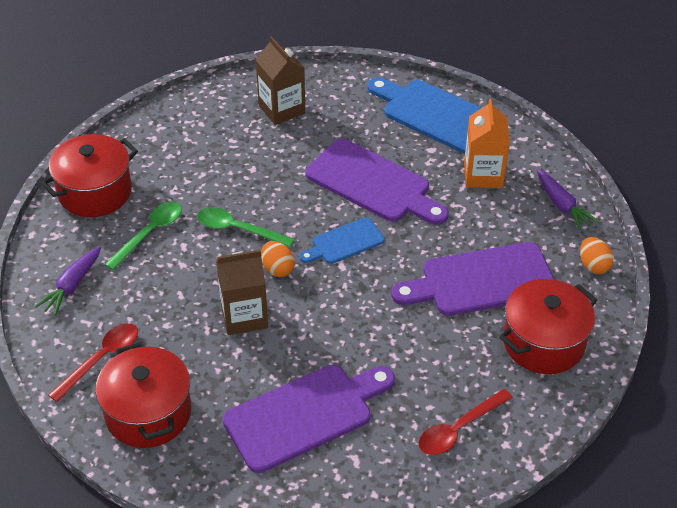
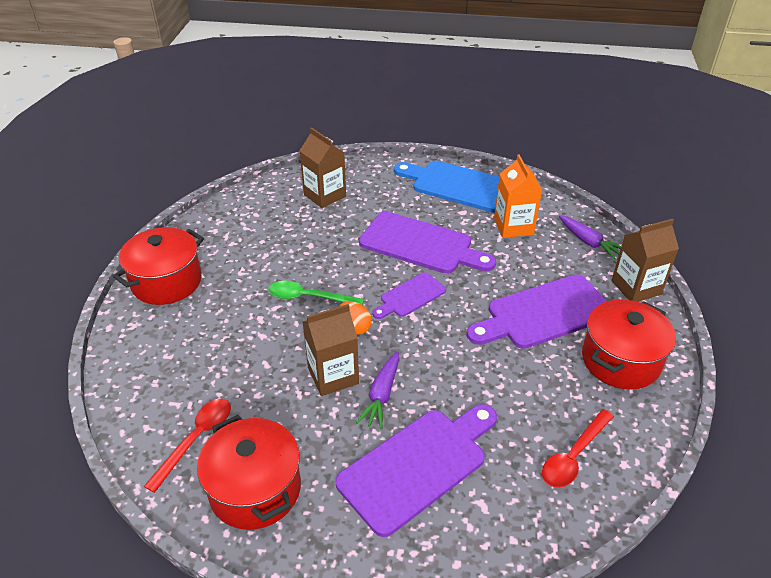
camera: 10 degrees left, 5 degrees down
purple carrot [35,246,101,316] -> purple carrot moved to [356,351,399,429]
green spoon [104,201,182,270] -> none
blue cutting board [300,217,385,264] -> purple cutting board [372,272,446,319]
orange egg [580,237,614,274] -> brown carton [611,219,679,302]

